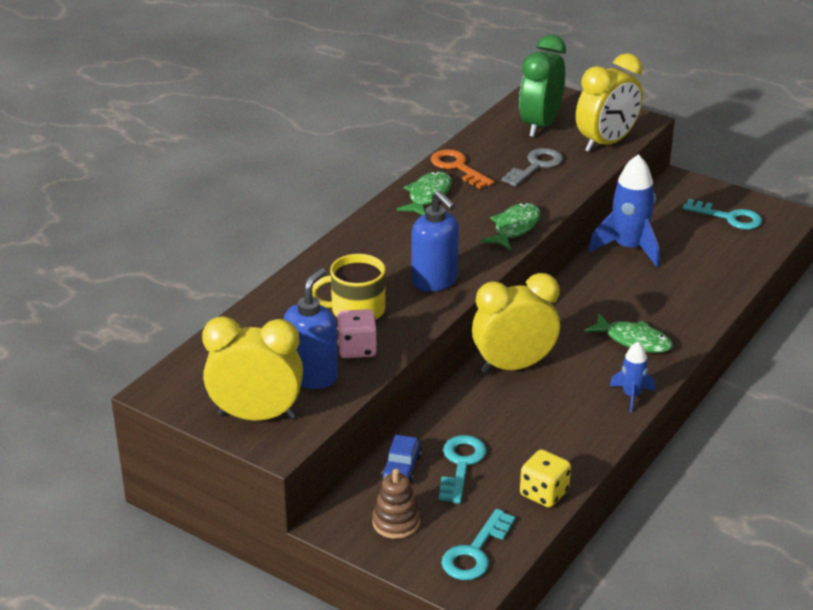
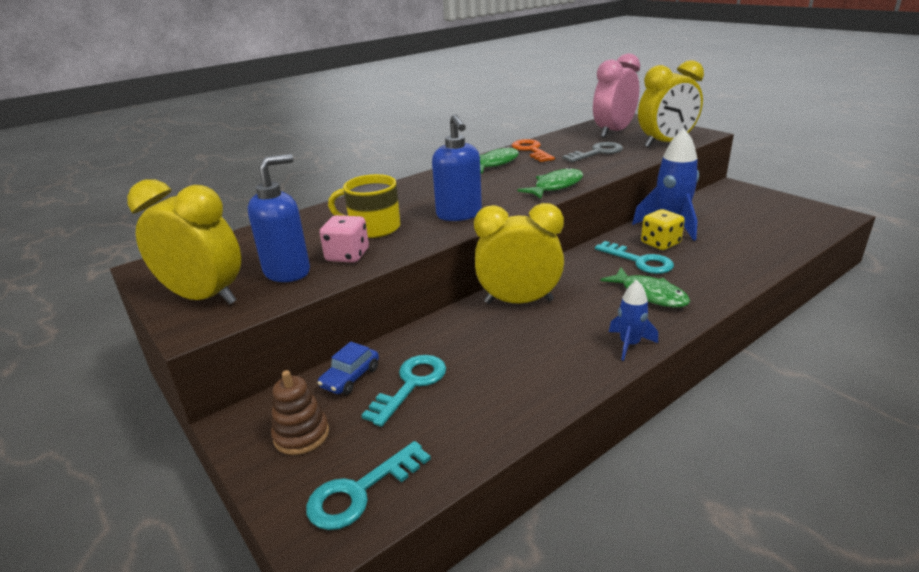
camera: 20 degrees right, 5 degrees down
green clock [519,35,566,137] -> pink clock [593,53,640,138]
yellow dice [520,449,571,508] -> yellow dice moved to [641,209,685,250]
turquoise key [683,199,762,230] -> turquoise key moved to [595,241,674,274]

